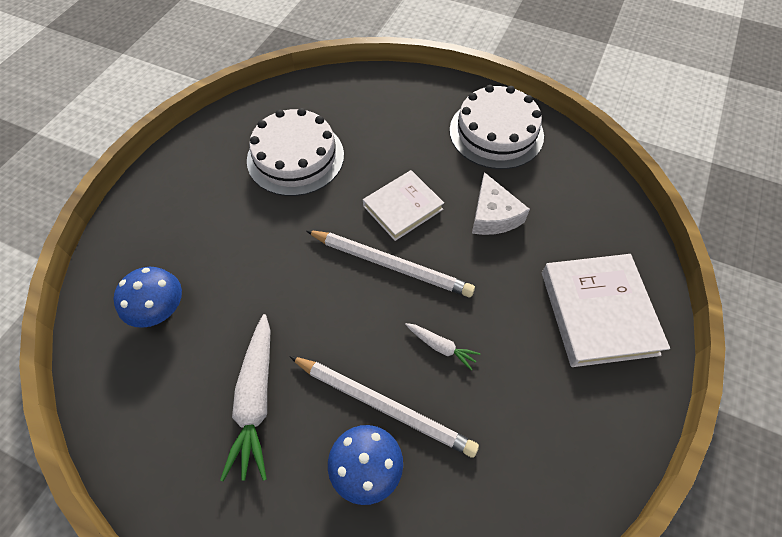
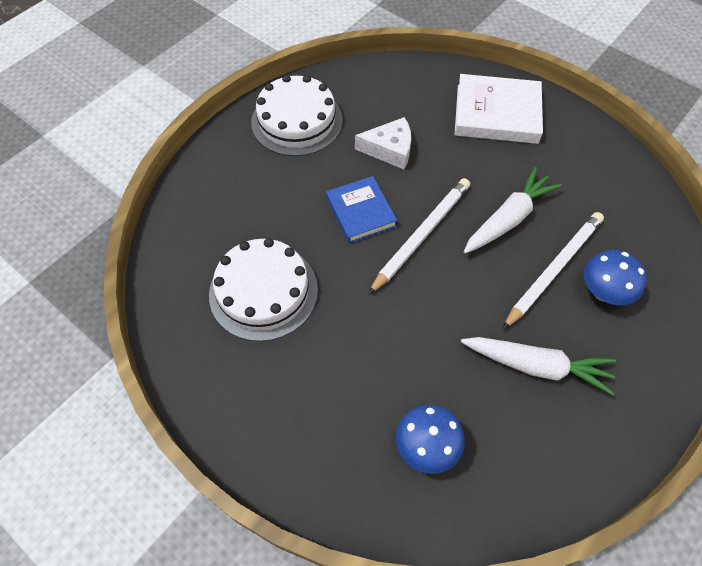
camera: 75 degrees left, 0 degrees up
white book [363,170,444,241] -> blue book [326,176,398,243]
white carrot [405,323,481,371] -> white carrot [464,167,562,254], size x1.96

